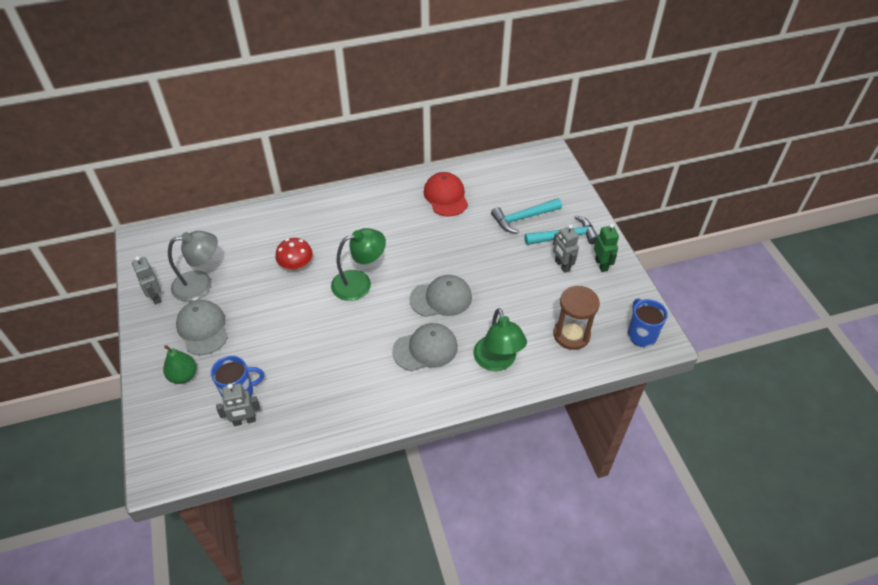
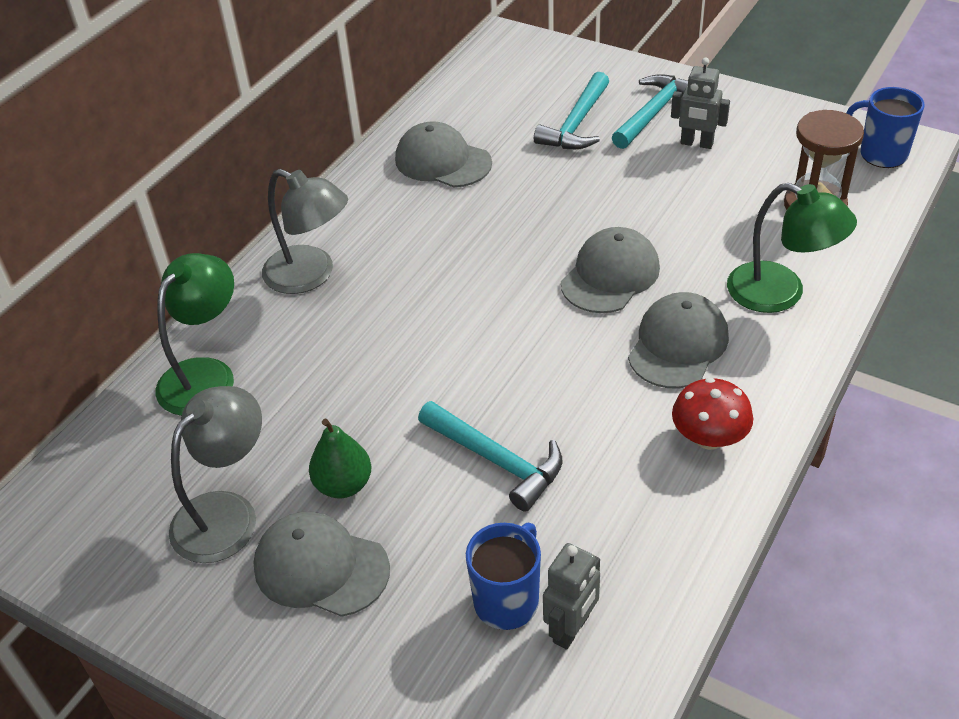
camera: 40 degrees left, 5 degrees down
grey robot [132,256,162,305] -> none
green pear [163,345,197,384] -> green pear moved to [309,419,371,498]
red mushroom [275,238,313,271] -> red mushroom moved to [672,378,753,450]
green lamp [331,228,386,301] -> green lamp moved to [156,253,234,416]
red cap [423,172,468,217] -> grey cap [395,121,492,187]
green robot [594,224,619,272] -> none
none -> grey lamp [262,169,348,294]
none -> turquoise hammer [418,401,563,512]

